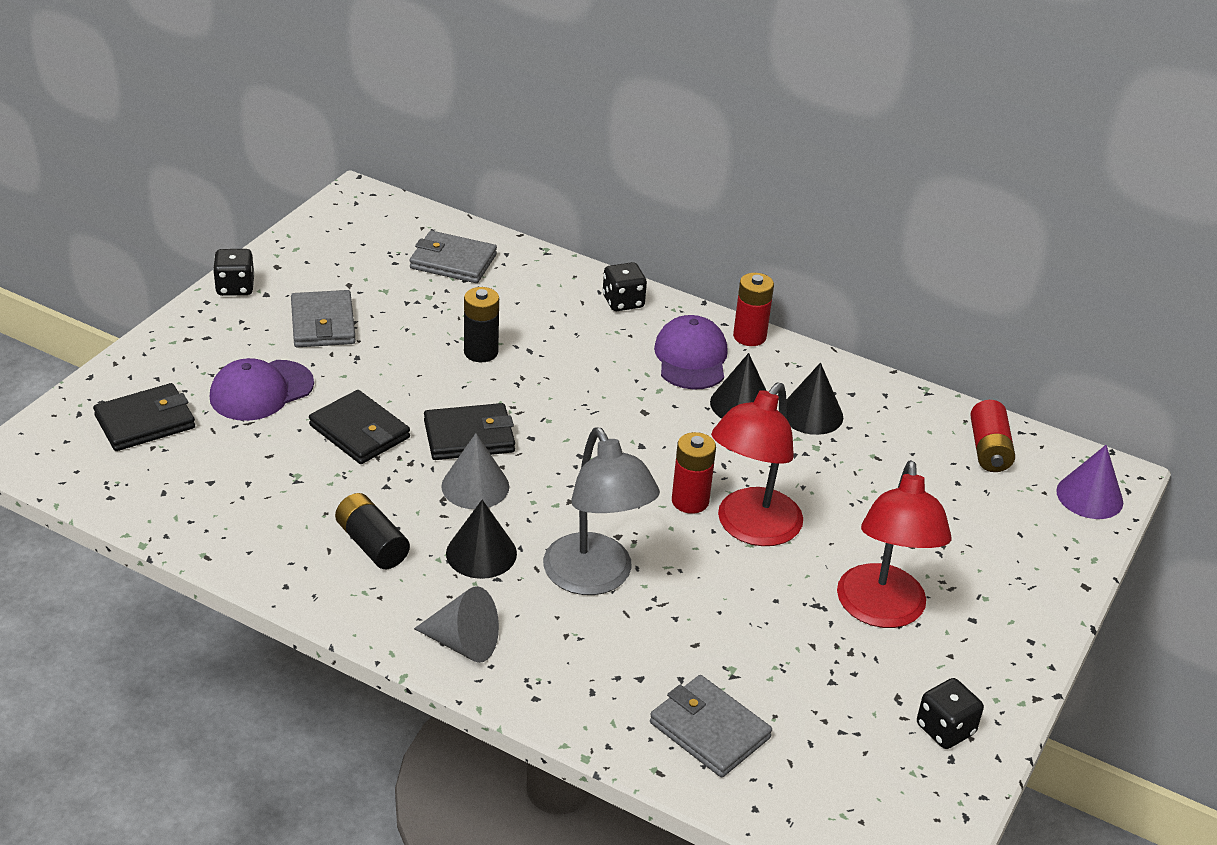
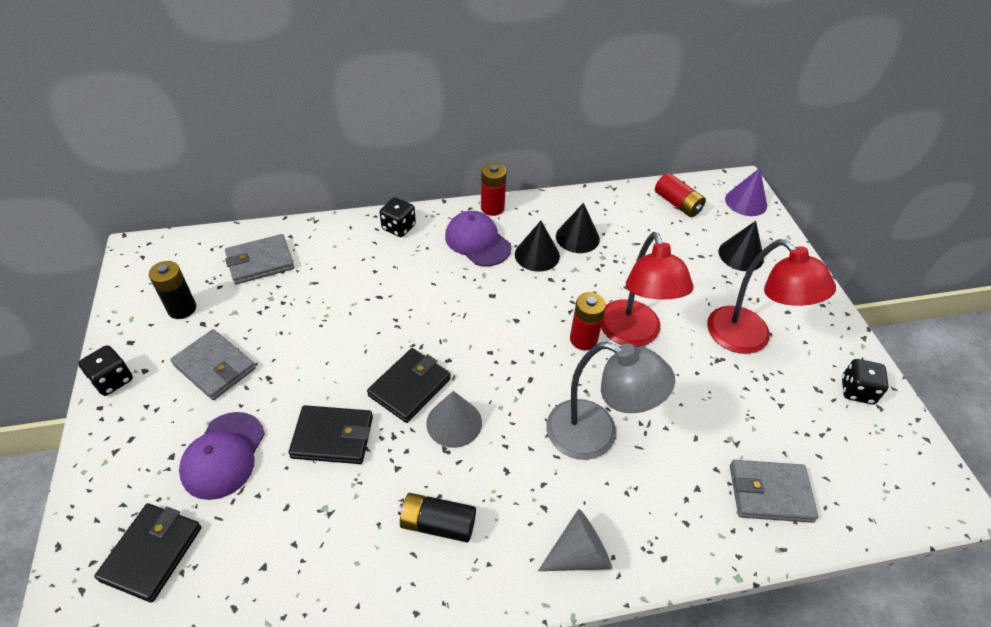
camera: 40 degrees left, 10 degrees up
black cone [446,500,517,579] -> black cone moved to [719,221,764,271]
black battery [464,287,499,362] -> black battery moved to [149,261,196,319]

